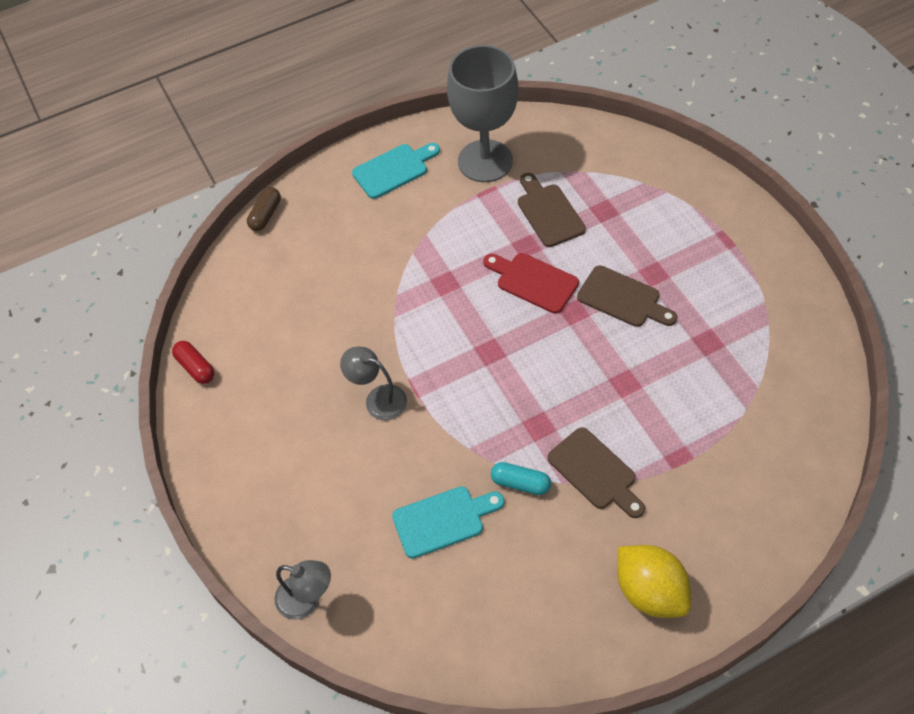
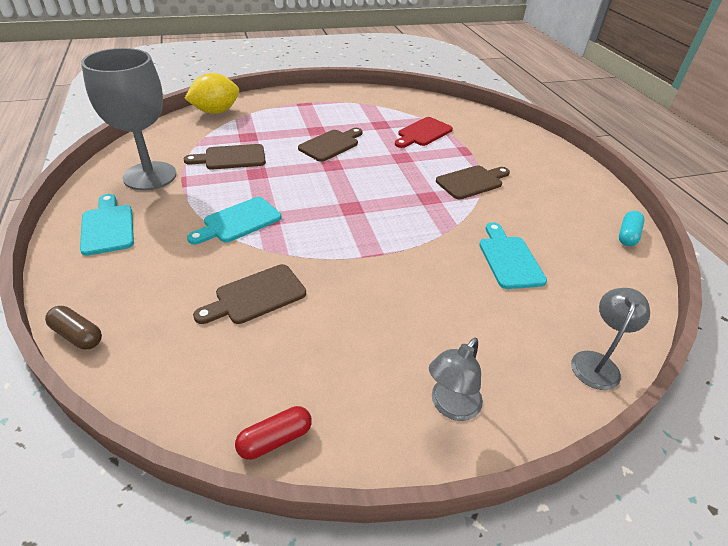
camera: 85 degrees left, 15 degrees down
grey lamp [340,347,407,420] -> grey lamp moved to [429,338,483,421]
red cutting board [483,253,579,314] -> red cutting board moved to [395,117,453,148]
turquoise capsule [491,462,551,495] -> turquoise capsule moved to [619,211,645,246]
yellow lemon [617,545,691,618] -> yellow lemon moved to [184,73,239,114]
none -> turquoise cutting board [187,197,281,244]
none -> brown cutting board [193,264,306,324]

